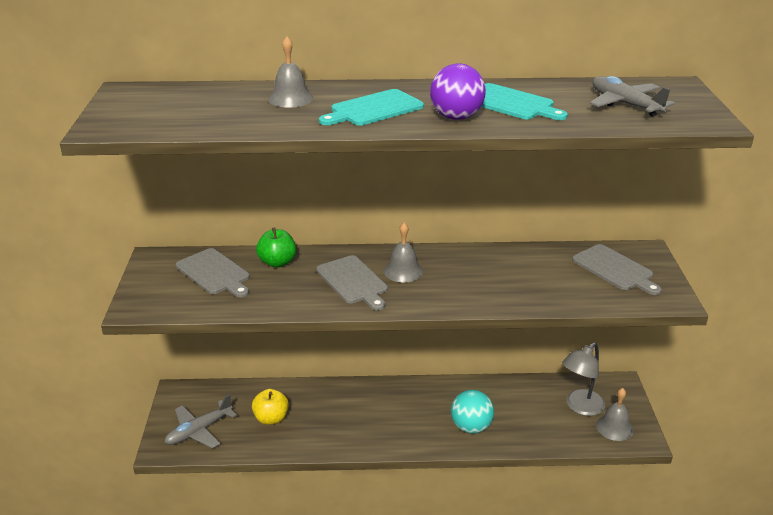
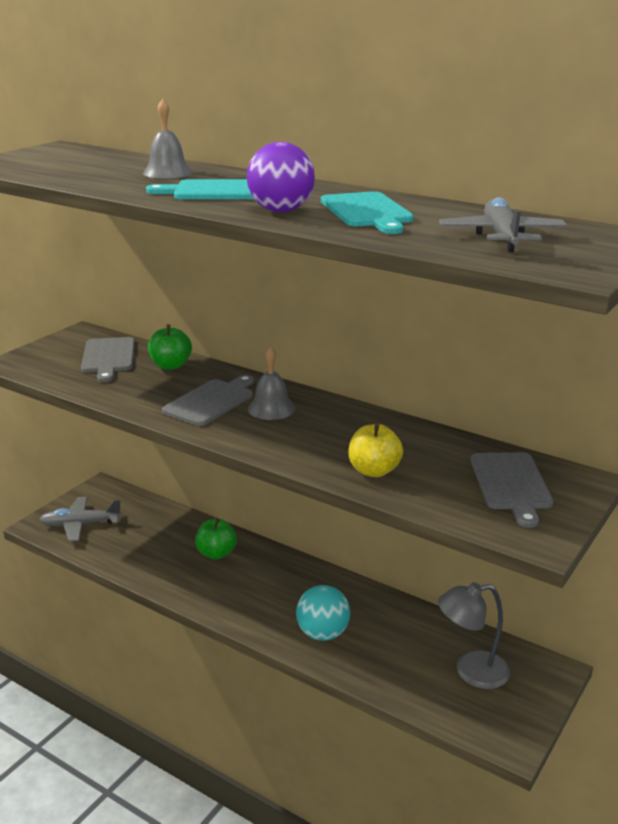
camera: 35 degrees right, 5 degrees down
yellow apple [252,389,289,425] -> yellow apple moved to [348,424,403,477]
grey cutting board [316,255,388,310] -> grey cutting board turned 150 degrees counterclockwise [162,375,254,426]
grey bell [596,388,634,441] -> none
none -> green apple [195,519,237,559]

